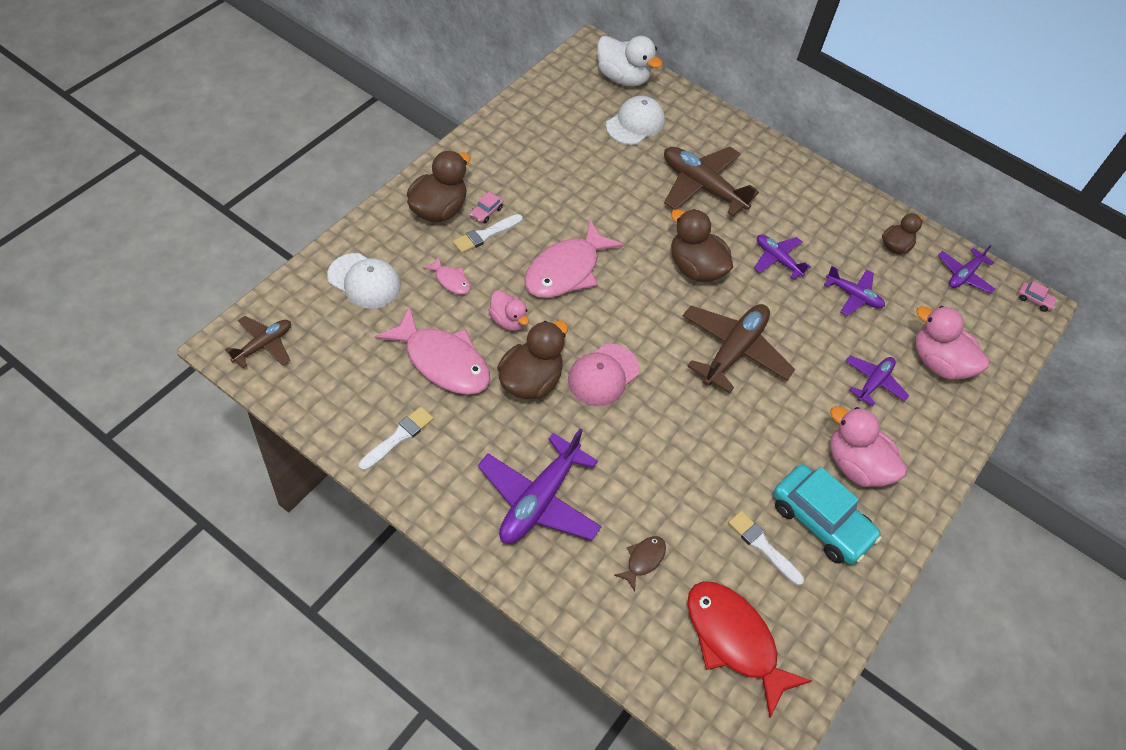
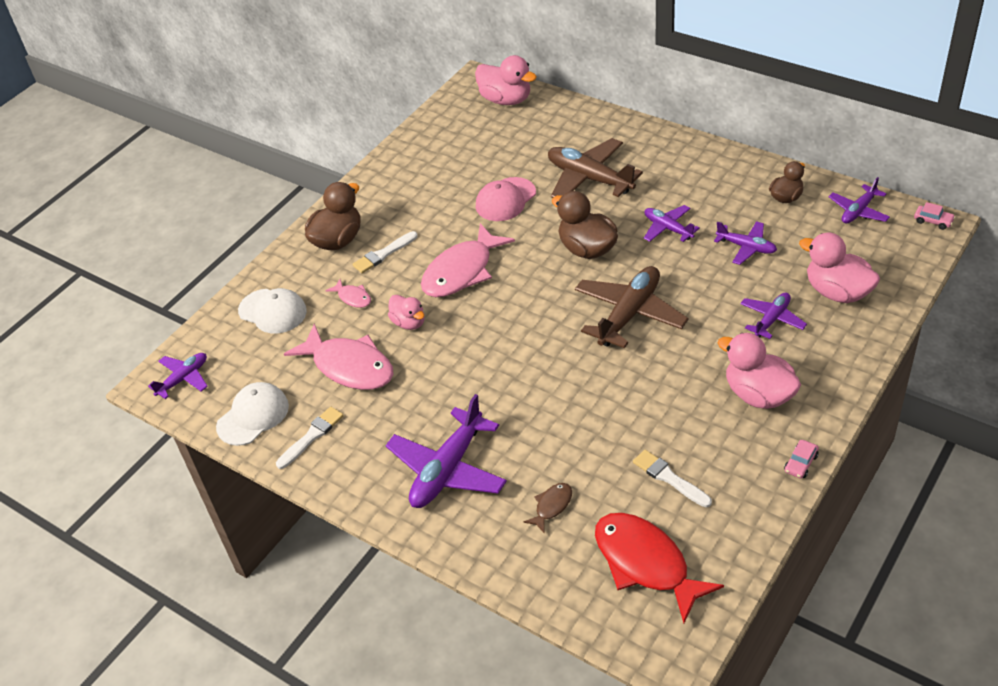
camera: 10 degrees right, 10 degrees down
brown plane [225,316,291,368] -> purple plane [148,353,208,399]
pink car [470,192,503,223] -> pink car moved to [784,440,819,478]
brown duck [497,321,568,399] -> none
pink cap [568,344,640,406] -> pink cap moved to [476,177,536,221]
white duck [597,36,663,87] -> pink duck [475,55,537,105]
white cap [606,96,665,145] -> white cap moved to [216,382,289,446]
turquoise car [773,464,882,564] -> none

